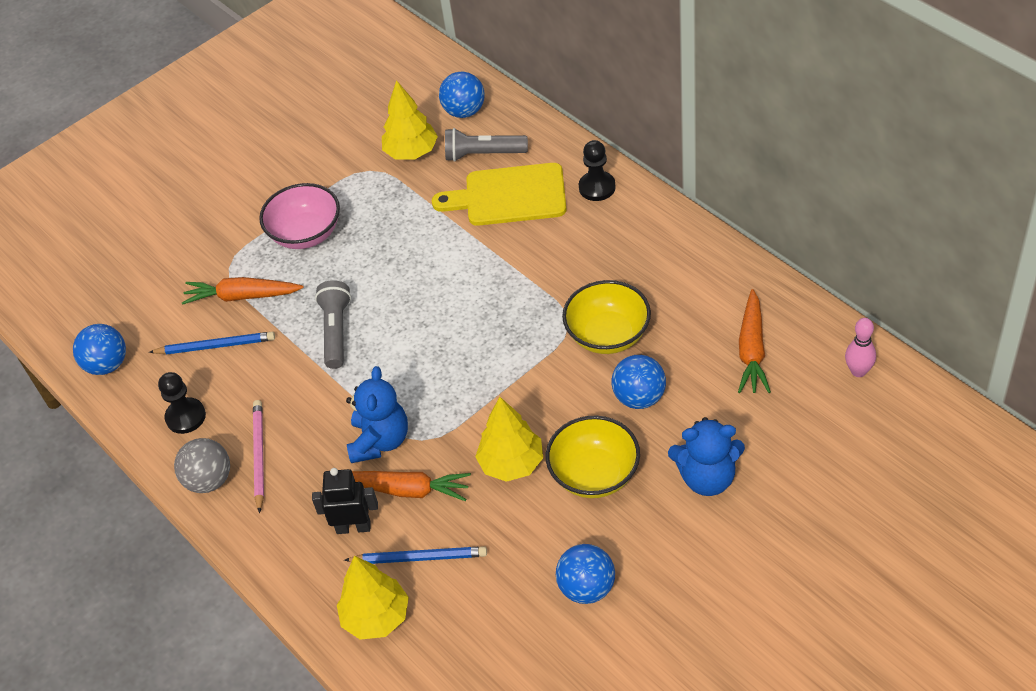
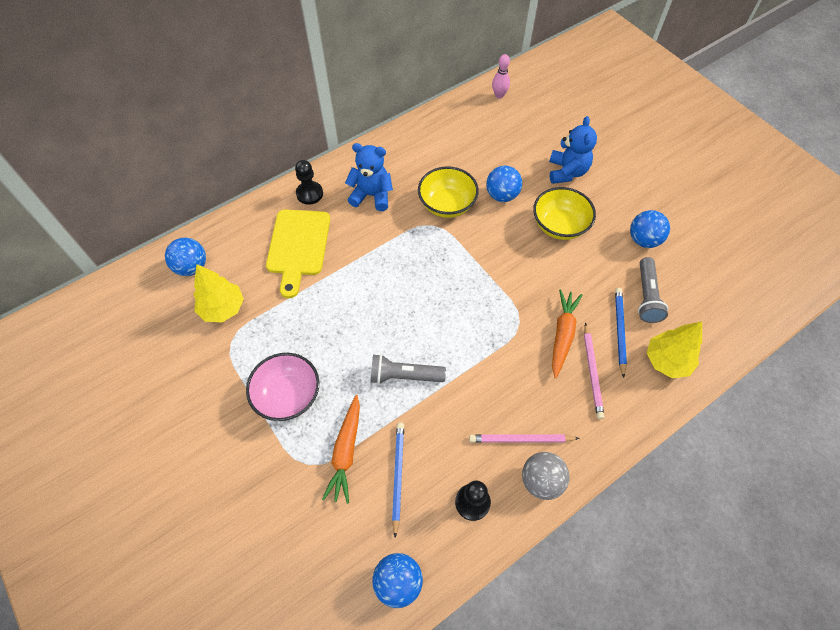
camera: 90 degrees left, 10 degrees up
black robot [312,468,378,534] -> pink pencil [584,322,604,419]
blue teddy bear [346,366,408,463] -> blue teddy bear moved to [345,143,393,211]
grey flashlight [445,128,528,162] -> grey flashlight moved to [638,257,668,323]
yellow tree [475,397,543,482] -> none
orange carrot [738,289,771,393] -> none

